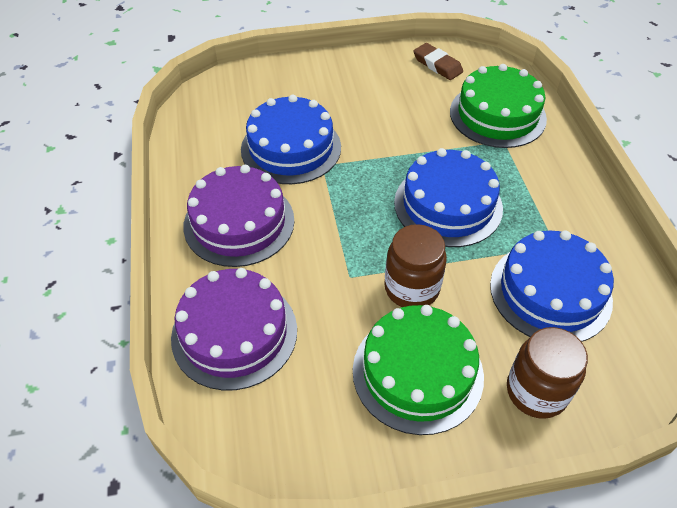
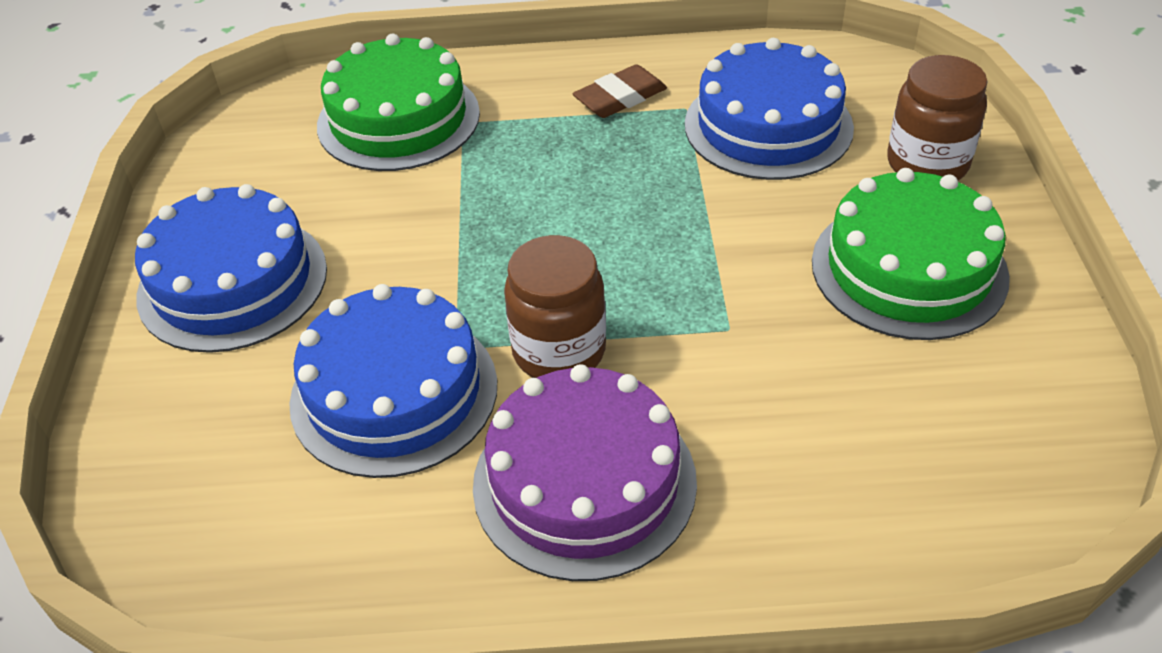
camera: 80 degrees left, 5 degrees down
purple cake [171,268,297,390] -> none
brown jar [384,224,447,307] -> brown jar moved to [504,235,606,378]
blue cake [394,148,503,247] -> blue cake moved to [135,184,327,353]
brown eraser [413,43,463,80] -> brown eraser moved to [572,64,667,118]

